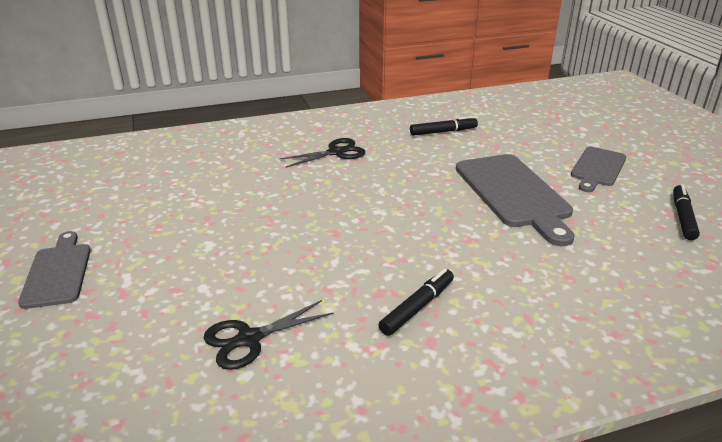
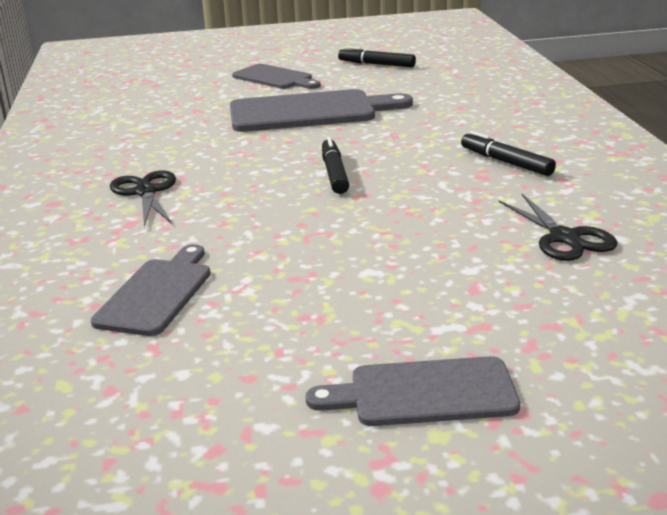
camera: 80 degrees left, 5 degrees down
black marker [410,116,478,136] -> black marker moved to [322,137,349,194]
none -> grey cutting board [91,244,211,336]

